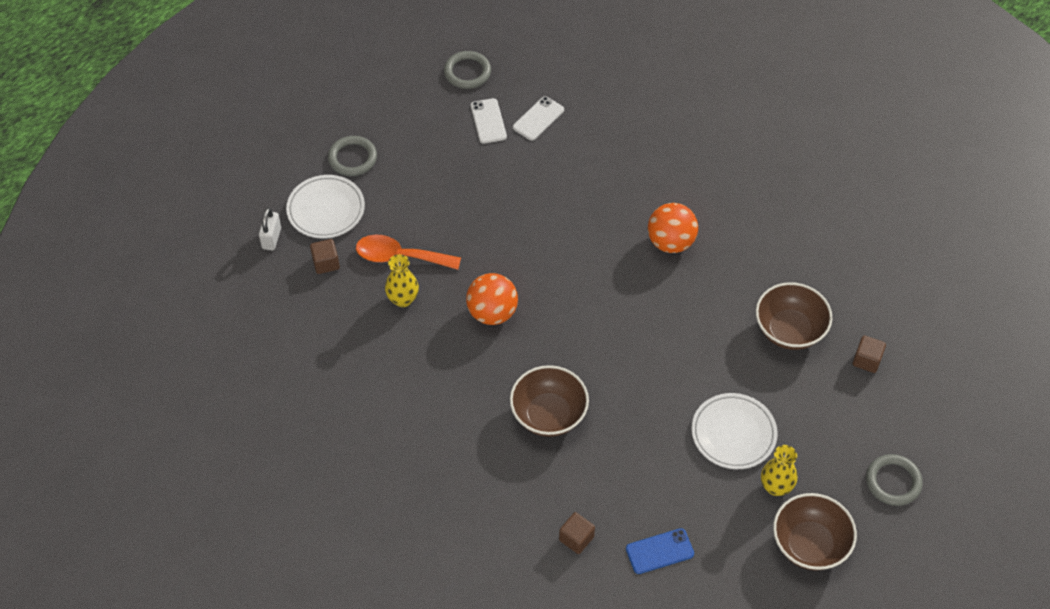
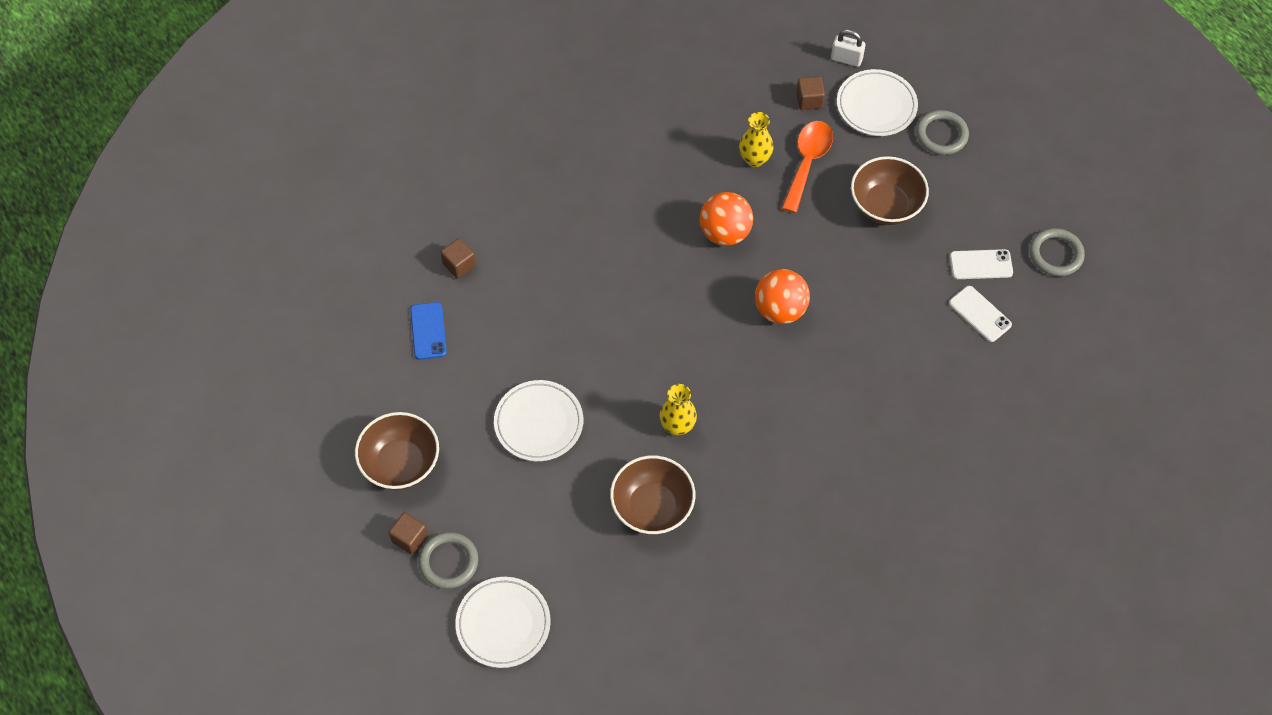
camera: 100 degrees right, 5 degrees up
brown bowl [510,365,589,437] -> brown bowl moved to [851,156,929,225]
orange ball [648,203,698,253] -> orange ball moved to [755,269,810,324]
yellow vase [761,445,797,496] -> yellow vase moved to [660,384,697,435]
brown cube [853,335,886,373] -> brown cube moved to [389,512,428,555]
none -> white plate [455,577,551,668]

